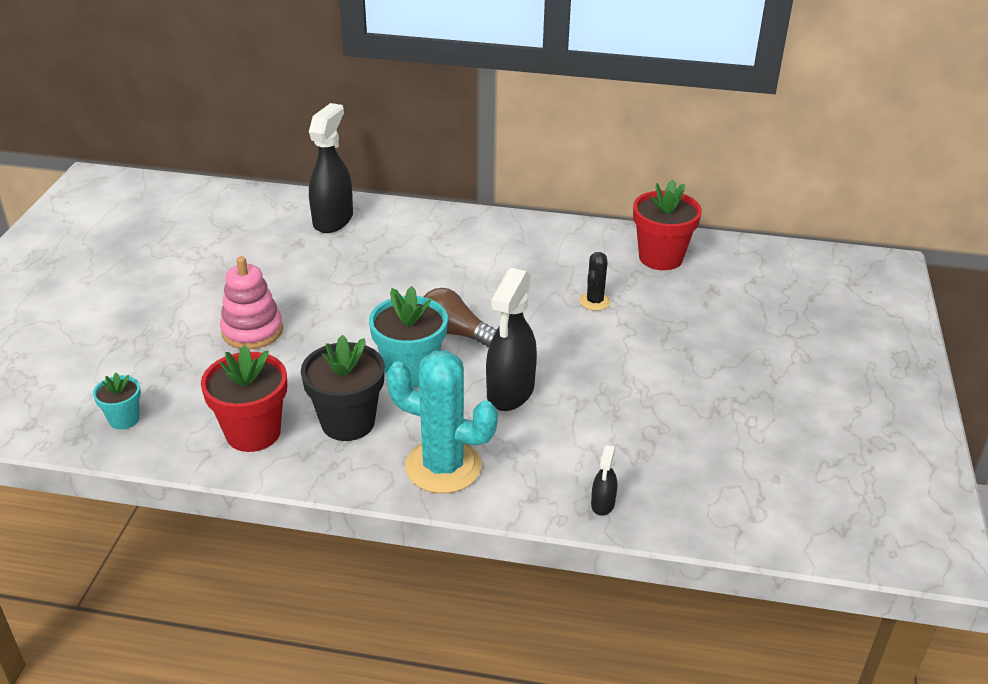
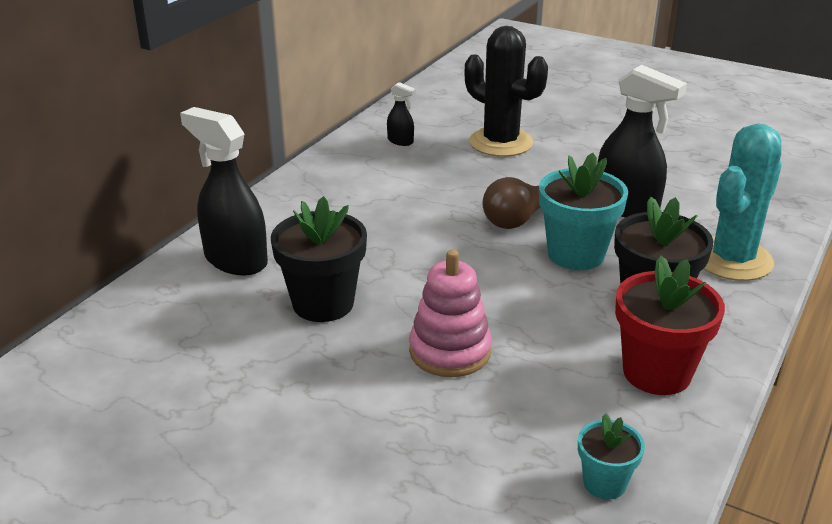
camera: 70 degrees left, 5 degrees down
black cactus [580,252,611,311] -> black cactus [465,26,548,157], size x2.05
black spray bottle [591,445,617,516] -> black spray bottle moved to [387,82,416,146]
red flower pot [633,179,702,270] -> none
none -> black flower pot [271,196,367,322]

